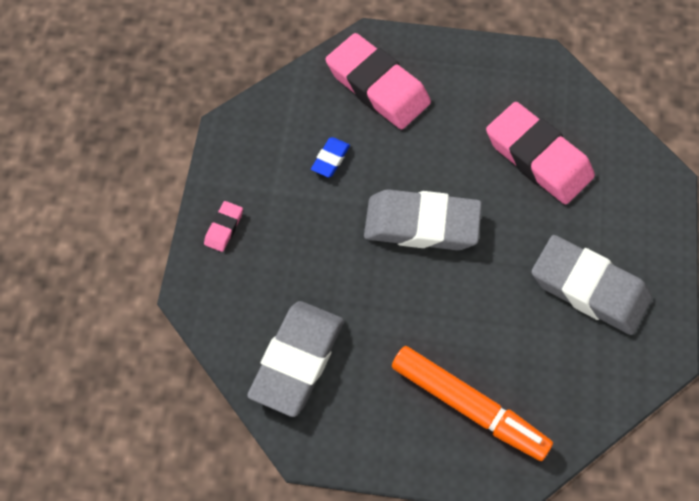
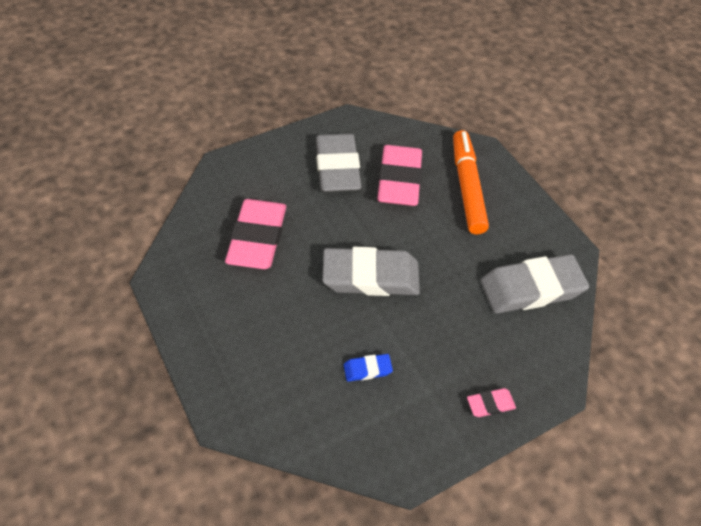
camera: 130 degrees left, 10 degrees down
pink eraser [326,33,431,129] -> pink eraser moved to [377,145,422,206]
grey eraser [364,189,482,250] -> grey eraser turned 60 degrees counterclockwise [322,247,420,296]

